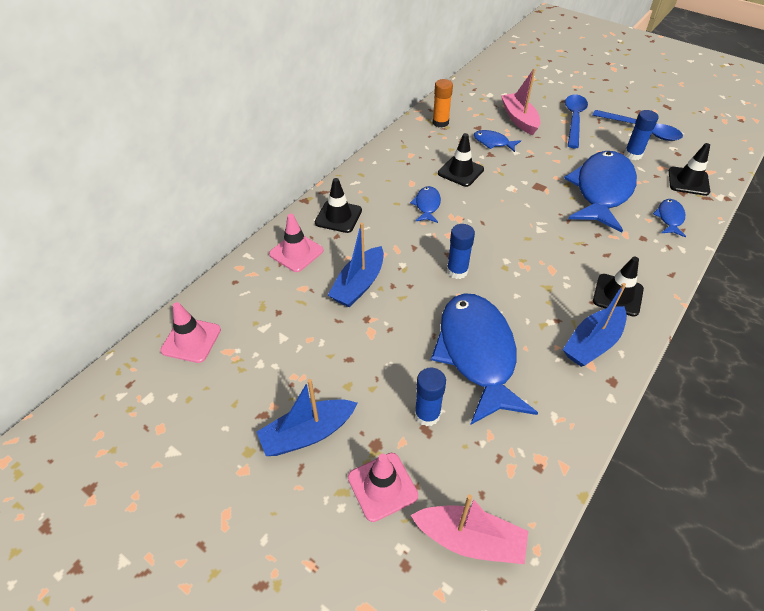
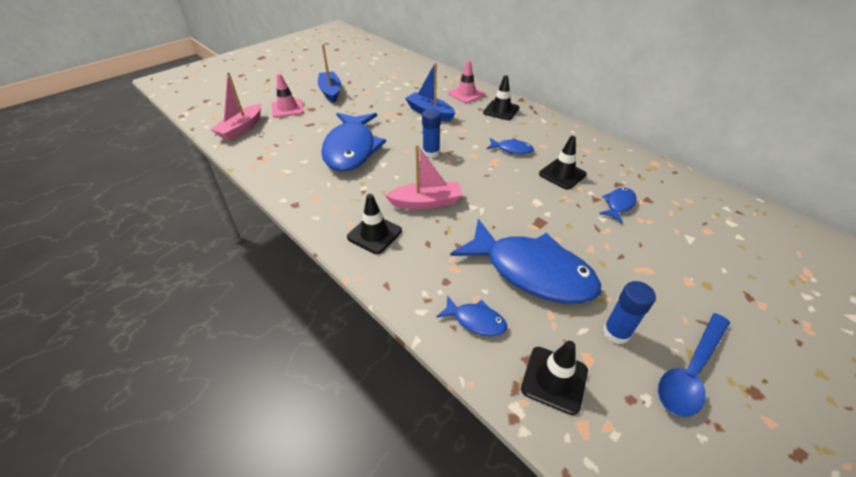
camera: 100 degrees right, 5 degrees down
pink traffic cone [160,302,221,363] -> none
blue glue stick [414,367,446,426] -> none
blue fish [431,293,538,425] -> blue fish turned 90 degrees clockwise [321,113,386,172]
orange glue stick [432,79,453,127] -> none
pink boat [501,69,540,135] -> pink boat moved to [385,145,462,209]
blue boat [563,283,627,367] -> none
blue spoon [565,94,588,148] -> none

